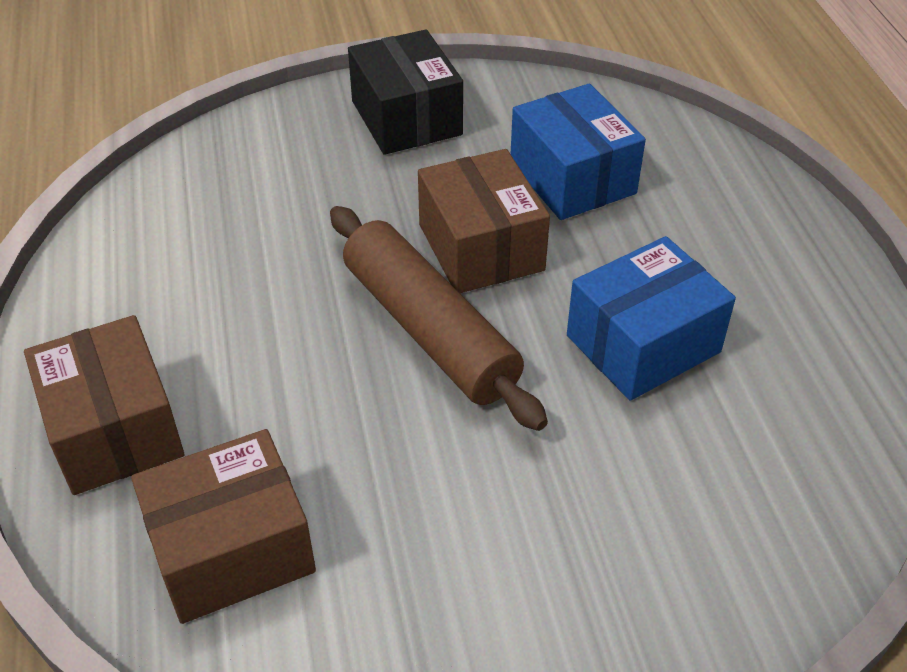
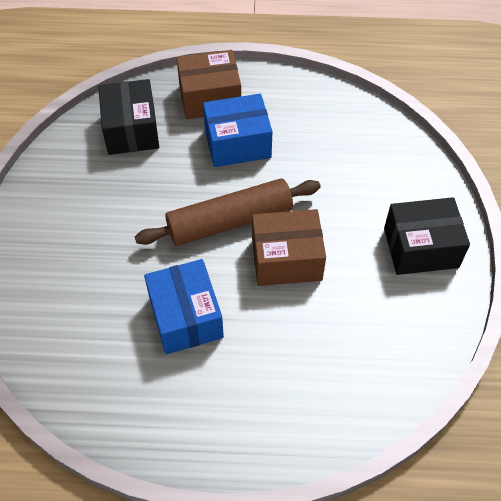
camera: 105 degrees right, 10 degrees up
brown box [131,429,316,624] -> black box [98,79,159,155]
blue box [511,84,646,220] -> blue box moved to [203,94,273,167]

